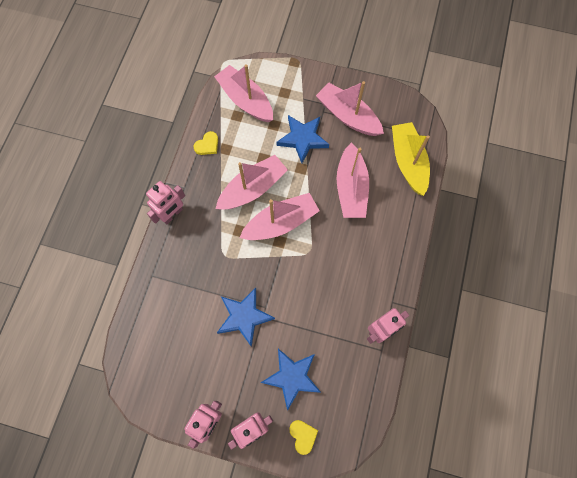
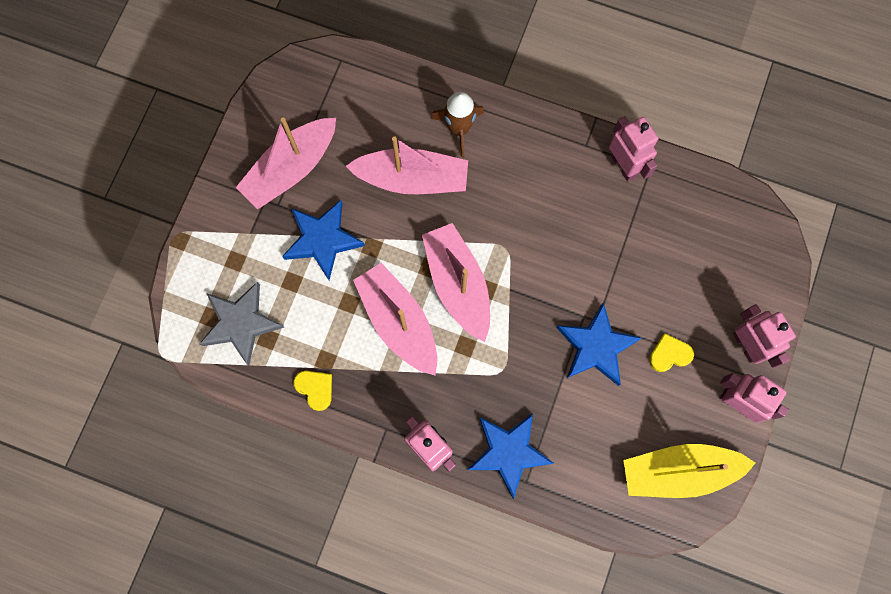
camera: 85 degrees left, 5 degrees up
pink boat [214,64,273,122] -> grey star [200,282,284,365]
blue star [261,349,321,411] -> blue star moved to [468,414,554,499]
yellow heart [289,420,318,455] -> yellow heart moved to [649,333,694,372]
yellow boat [392,122,430,196] -> yellow boat moved to [623,444,755,498]
none -> brown rocket [431,92,484,158]

